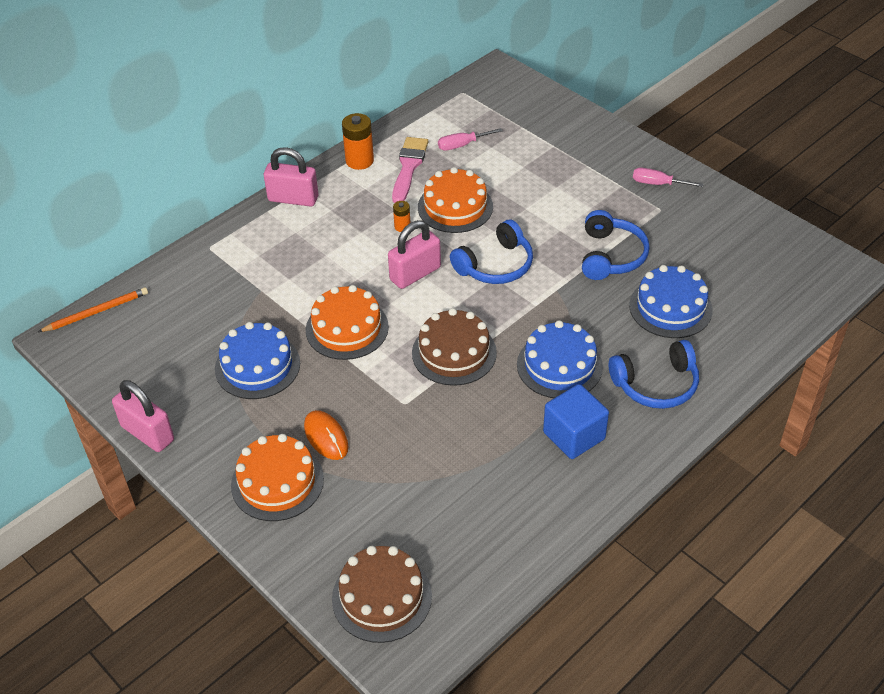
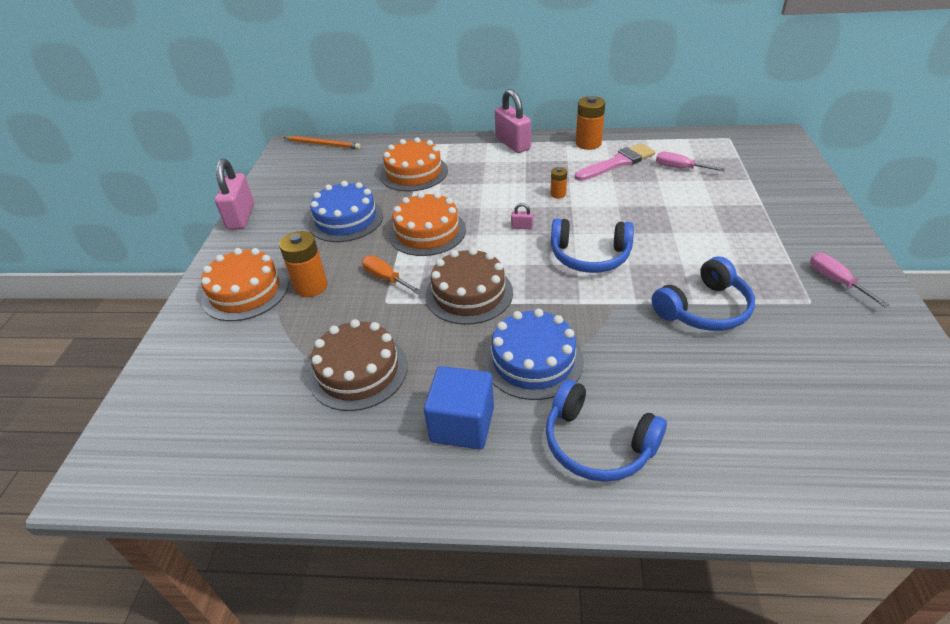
camera: 50 degrees right, 5 degrees down
orange mouse [304,410,349,460] -> orange battery [279,231,327,297]
brown cake [332,546,432,643] -> brown cake moved to [308,319,408,411]
pink padlock [388,220,441,289] -> pink padlock [511,203,533,230], size x0.42
orange cake [418,167,493,233] -> orange cake moved to [380,137,448,191]
blue cake [629,265,713,338] -> none
none -> orange screwdriver [362,255,421,294]

